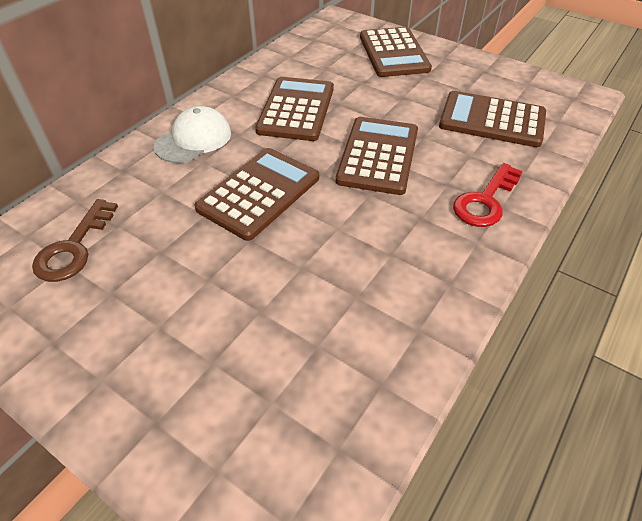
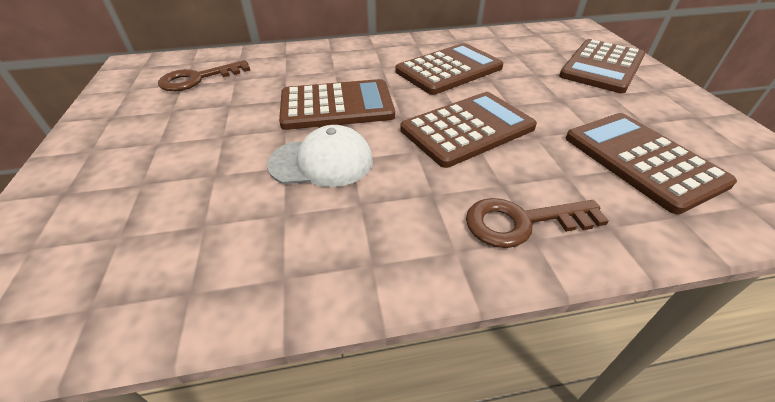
camera: 45 degrees right, 5 degrees down
white cap [154,106,231,163] -> white cap moved to [267,125,373,187]
red key [453,163,523,227] -> brown key [466,198,609,248]

